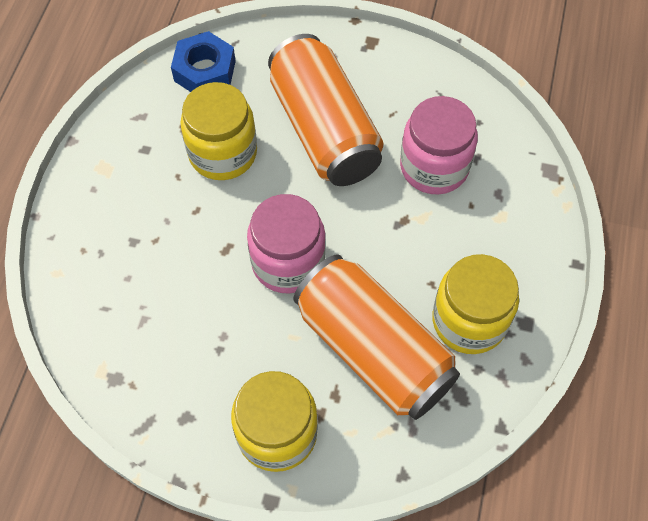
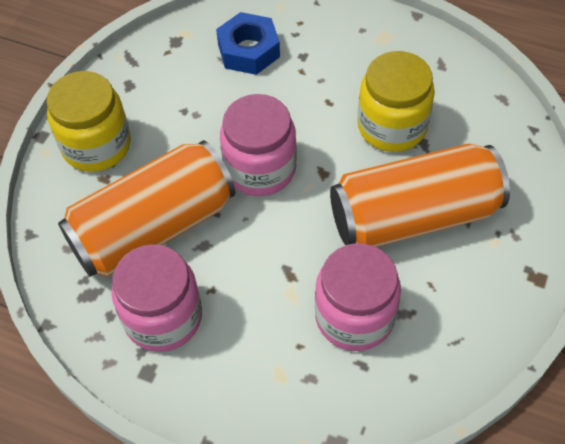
camera: 100 degrees right, 5 degrees down
blue nut [171,31,236,92] -> blue nut moved to [216,12,280,75]
yellow jar [432,254,519,354] -> pink jar [112,244,202,352]

